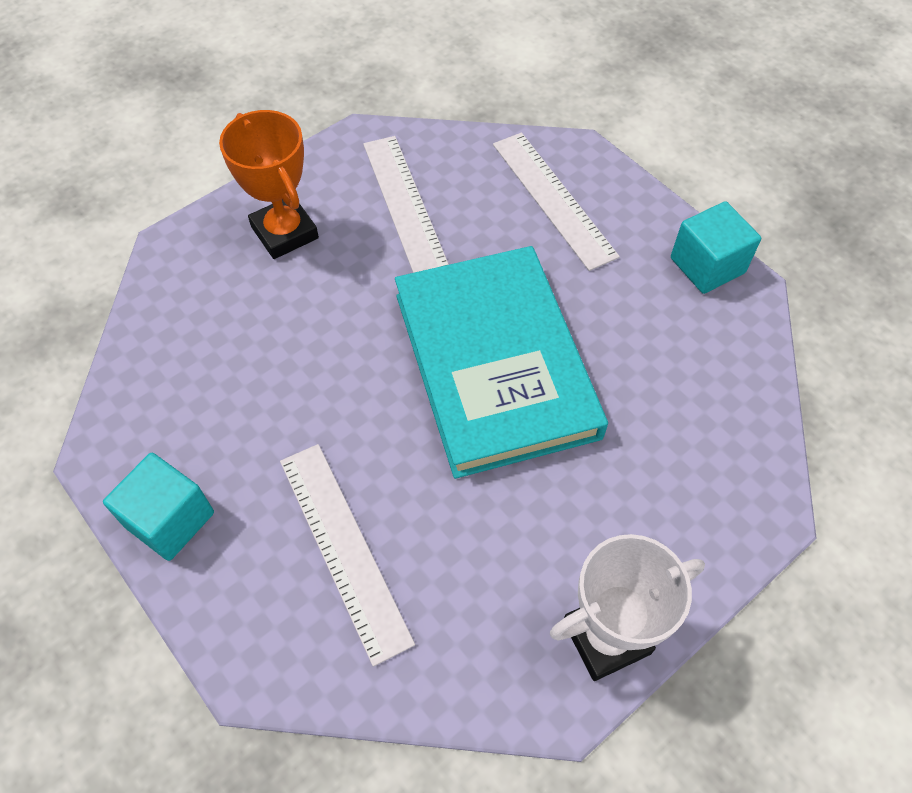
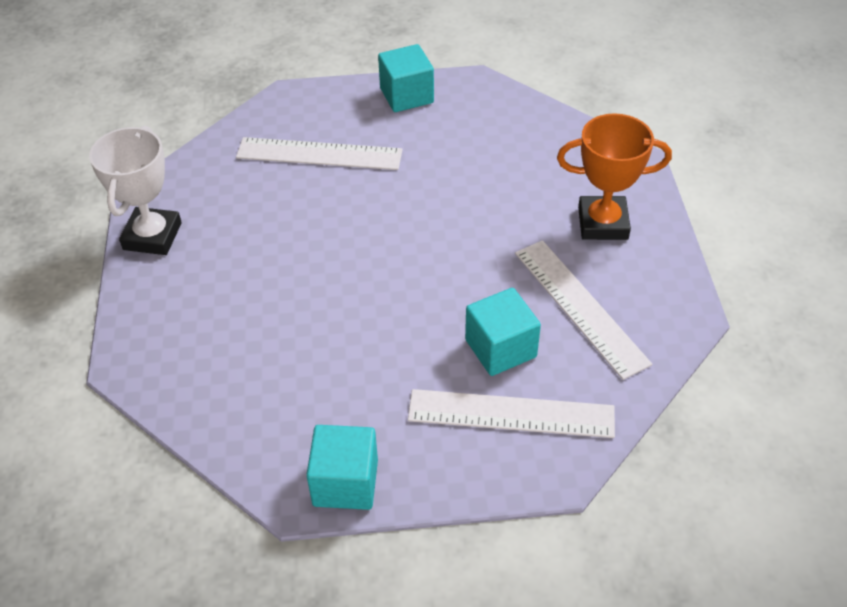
camera: 125 degrees right, 10 degrees down
white ruler [363,136,449,273] -> white ruler turned 45 degrees clockwise [515,240,652,380]
turquoise book [395,246,608,479] -> none
none -> turquoise cube [465,288,541,376]

